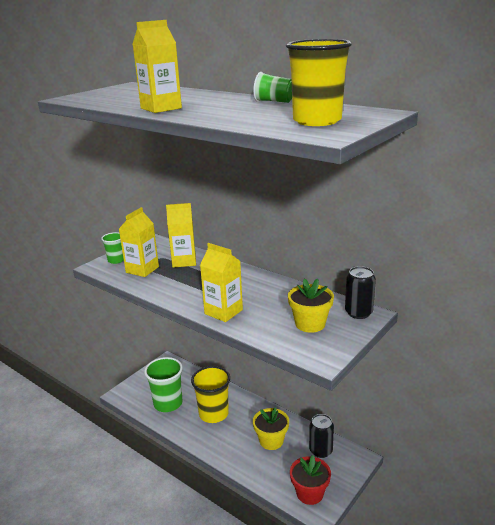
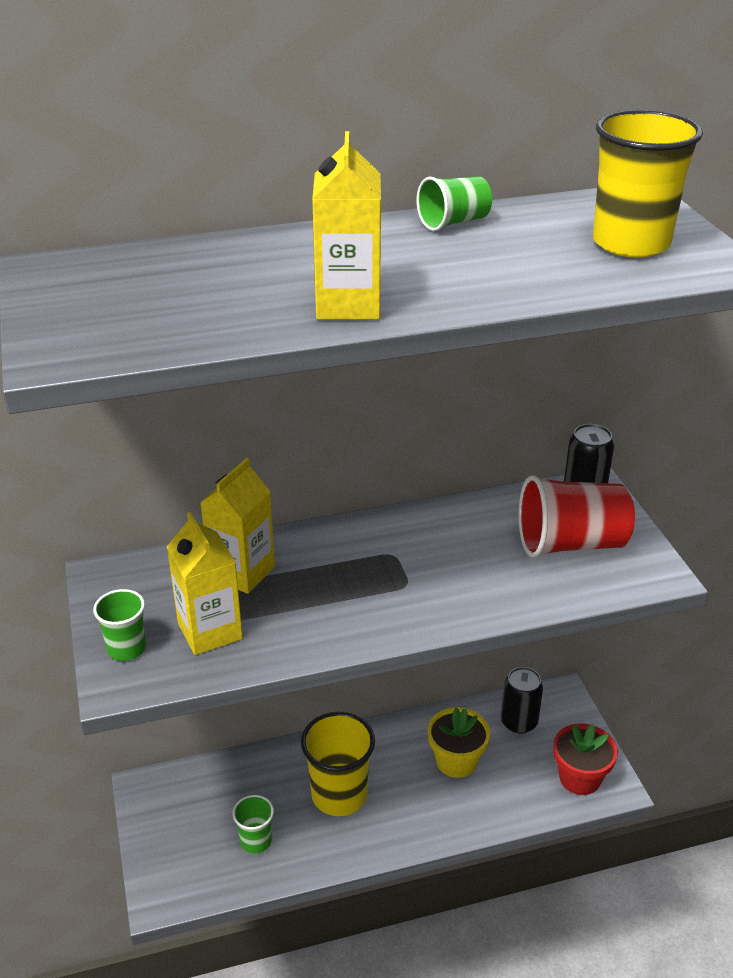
camera: 55 degrees left, 10 degrees up
green cup [144,357,183,412] -> green cup [232,795,274,854], size x0.55
yellow carton [200,243,243,322] -> none
yellow flower pot [288,279,334,333] -> red cup [519,475,635,558]

